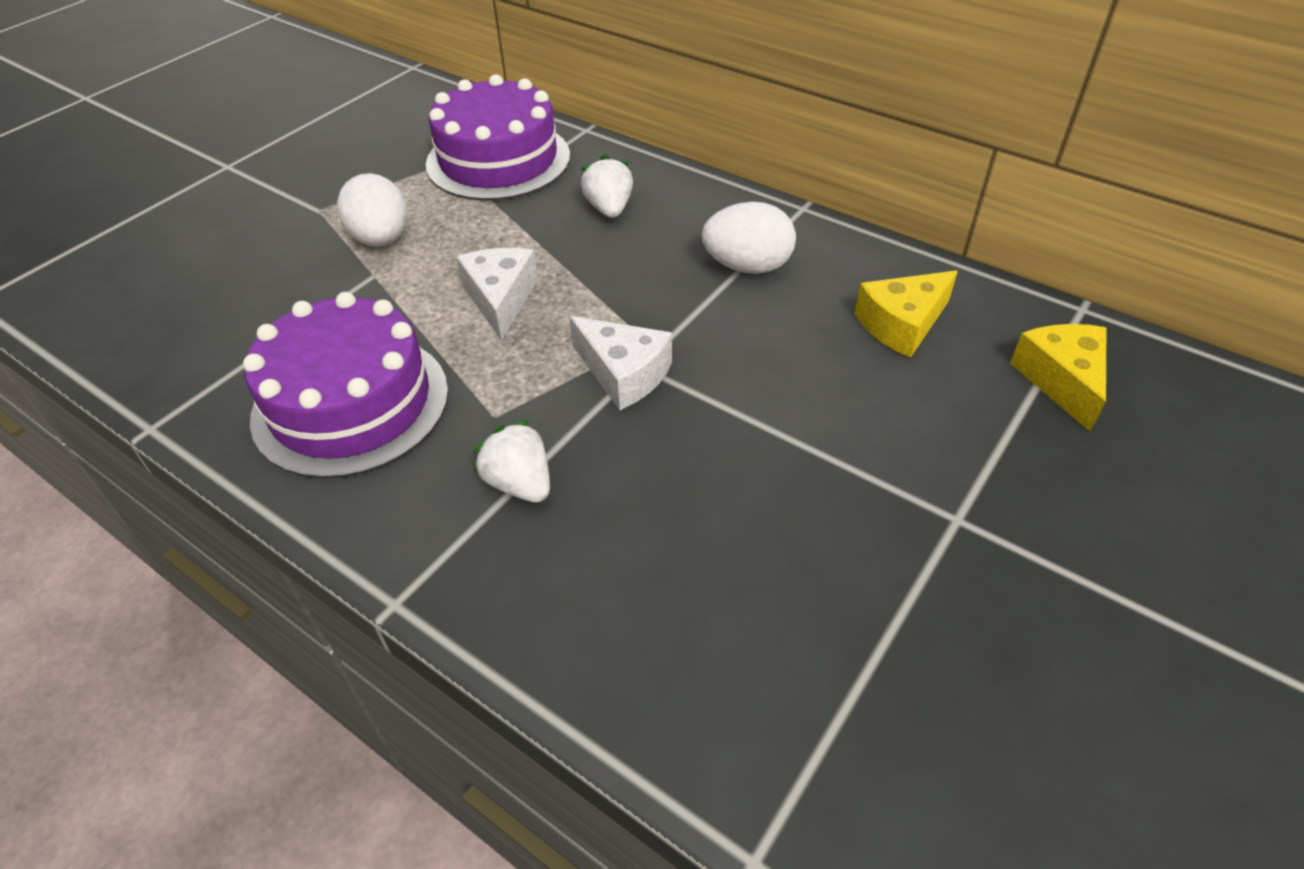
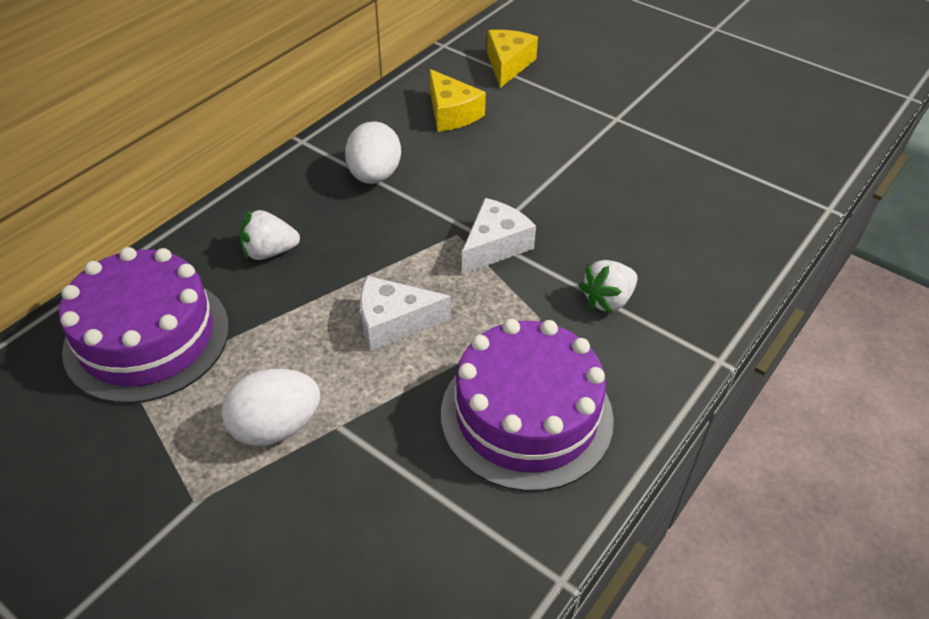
camera: 90 degrees left, 0 degrees up
yellow cheese [1010,324,1106,431] -> yellow cheese turned 105 degrees clockwise [487,30,538,88]

